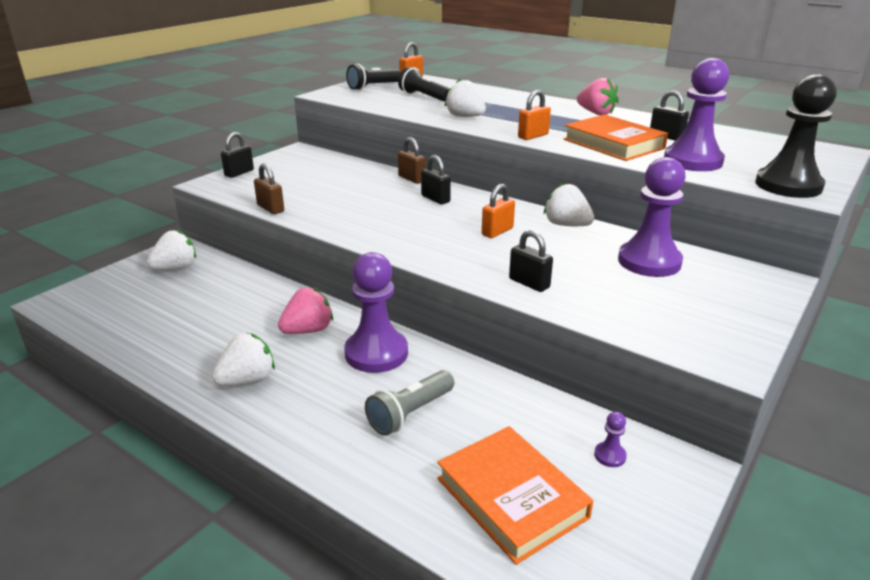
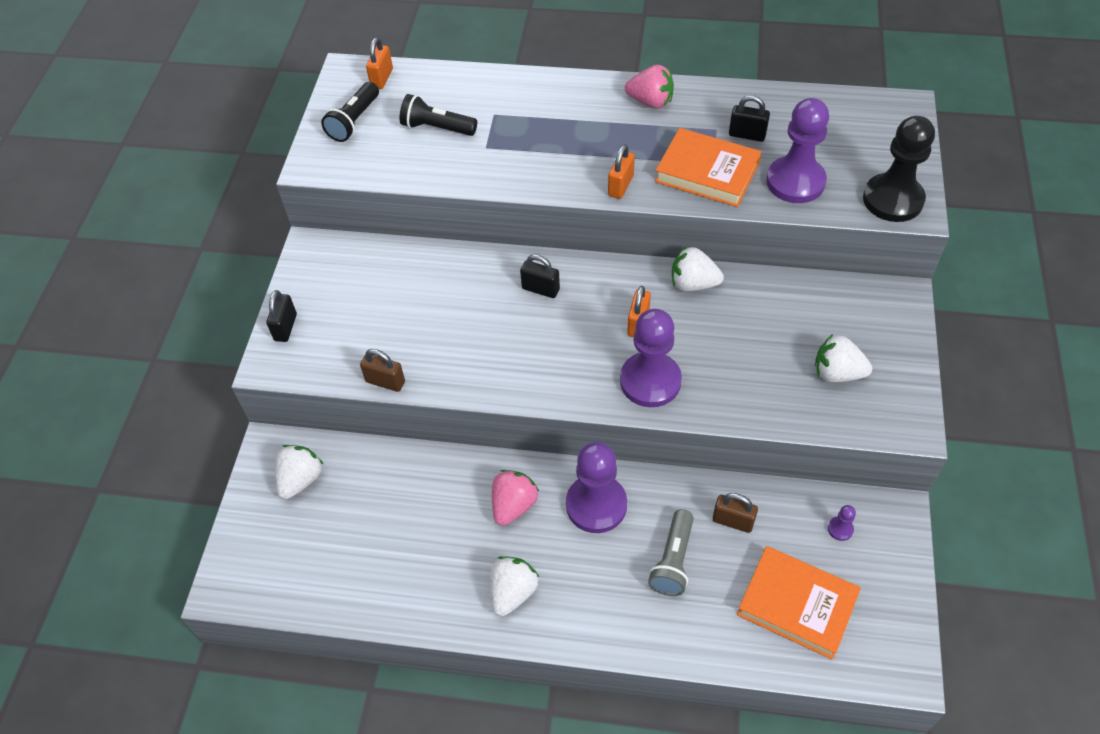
camera: 25 degrees left, 25 degrees up
brown padlock [398,137,425,184] -> brown padlock moved to [713,493,758,533]
white strawberry [445,79,486,117] -> white strawberry moved to [815,334,872,382]
black padlock [509,230,553,292] -> none
purple pawn [618,157,686,277] -> purple pawn moved to [620,309,682,407]

